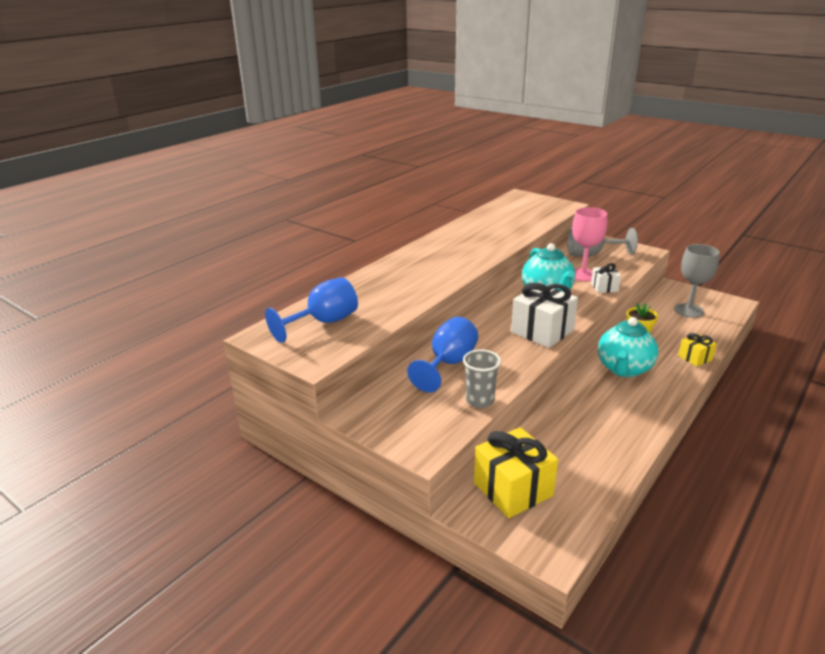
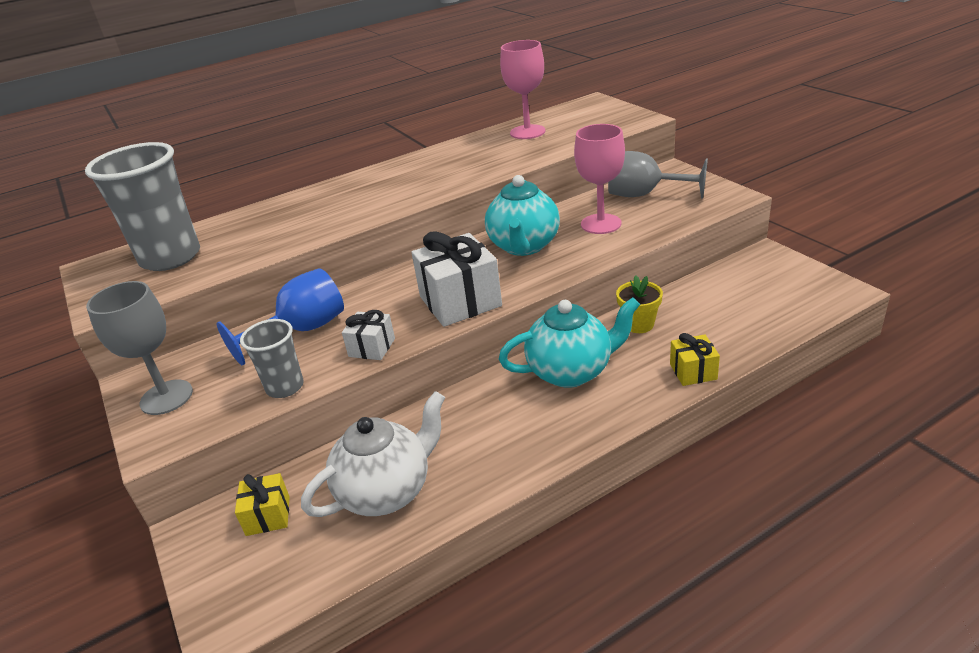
camera: 25 degrees right, 5 degrees up
blue goblet [265,277,358,343] -> grey cup [85,142,200,271]
yellow gift [474,427,558,518] -> yellow gift [235,473,290,536], size x0.53
white gift [591,263,621,293] -> white gift moved to [342,310,395,360]
turquoise teapot [598,317,658,377] -> turquoise teapot turned 150 degrees counterclockwise [499,297,640,388]
grey goblet [674,244,719,318] -> grey goblet moved to [86,281,193,415]
none -> white teapot [301,391,445,517]
none -> pink goblet [500,40,545,139]

